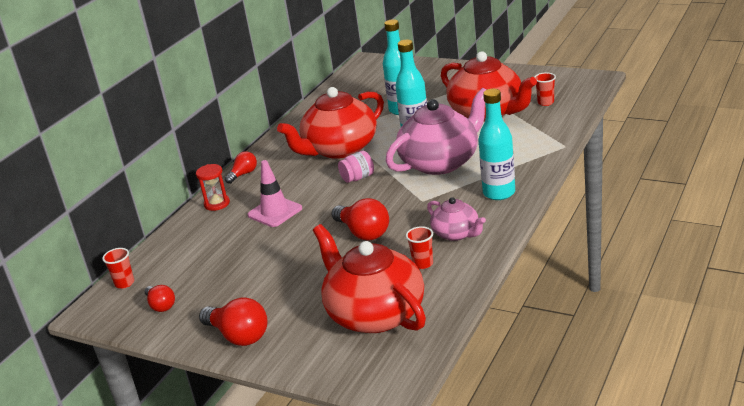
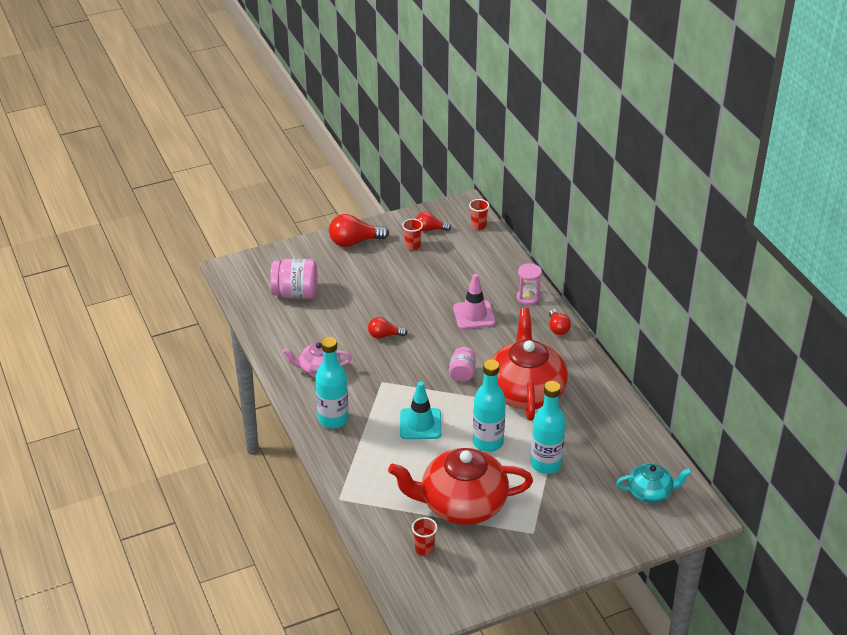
camera: 125 degrees right, 10 degrees up
red hourglass [196,164,230,211] -> pink hourglass [517,263,542,305]
red teapot [313,224,426,333] -> pink jar [270,258,317,299]
red light bulb [331,198,389,241] -> red light bulb [368,317,408,338], size x0.60
pink teapot [386,88,486,175] -> turquoise traffic cone [400,382,441,439]
red cup [406,226,433,269] -> red cup moved to [402,219,423,250]
none -> turquoise teapot [616,463,692,503]

